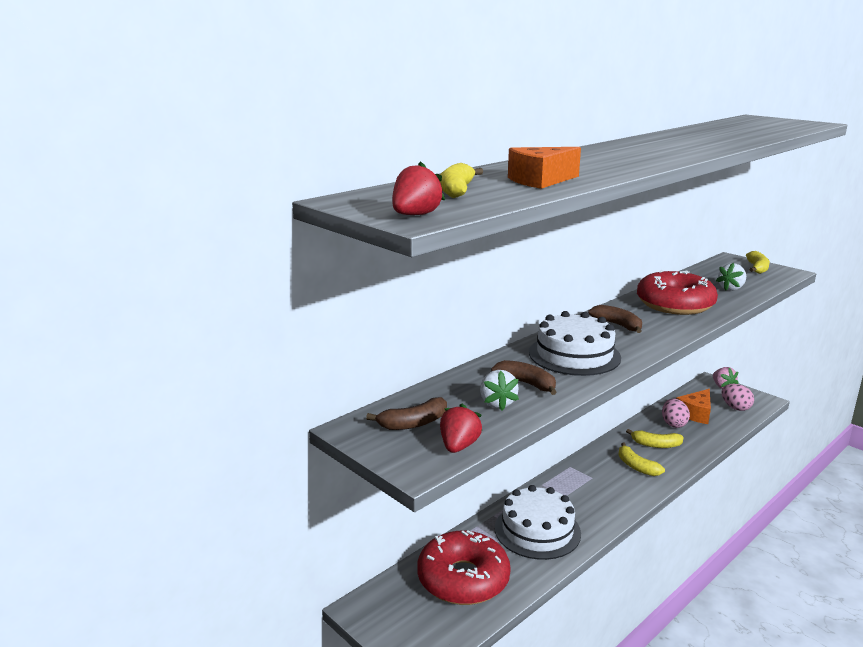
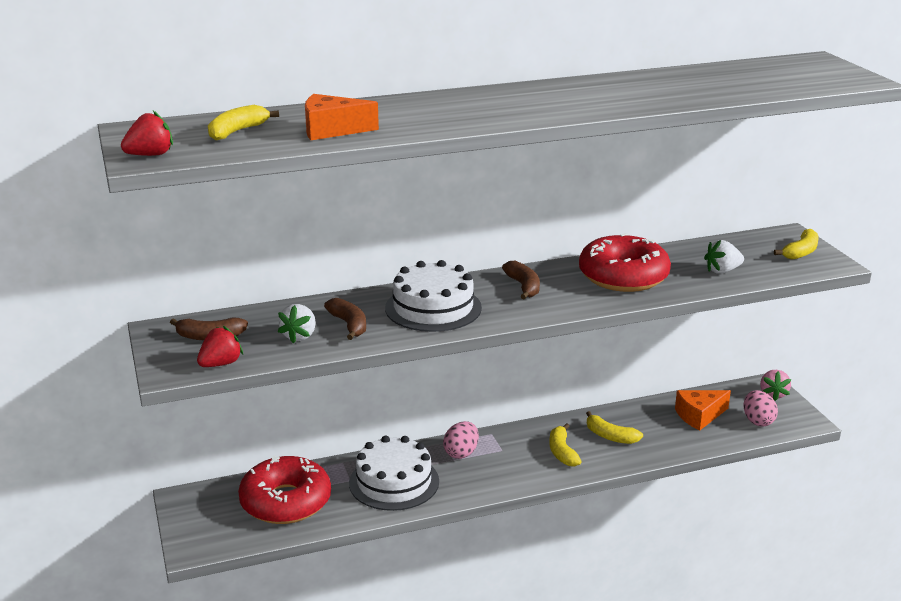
camera: 25 degrees right, 5 degrees up
pink egg [662,399,690,428] -> pink egg moved to [443,421,479,459]

